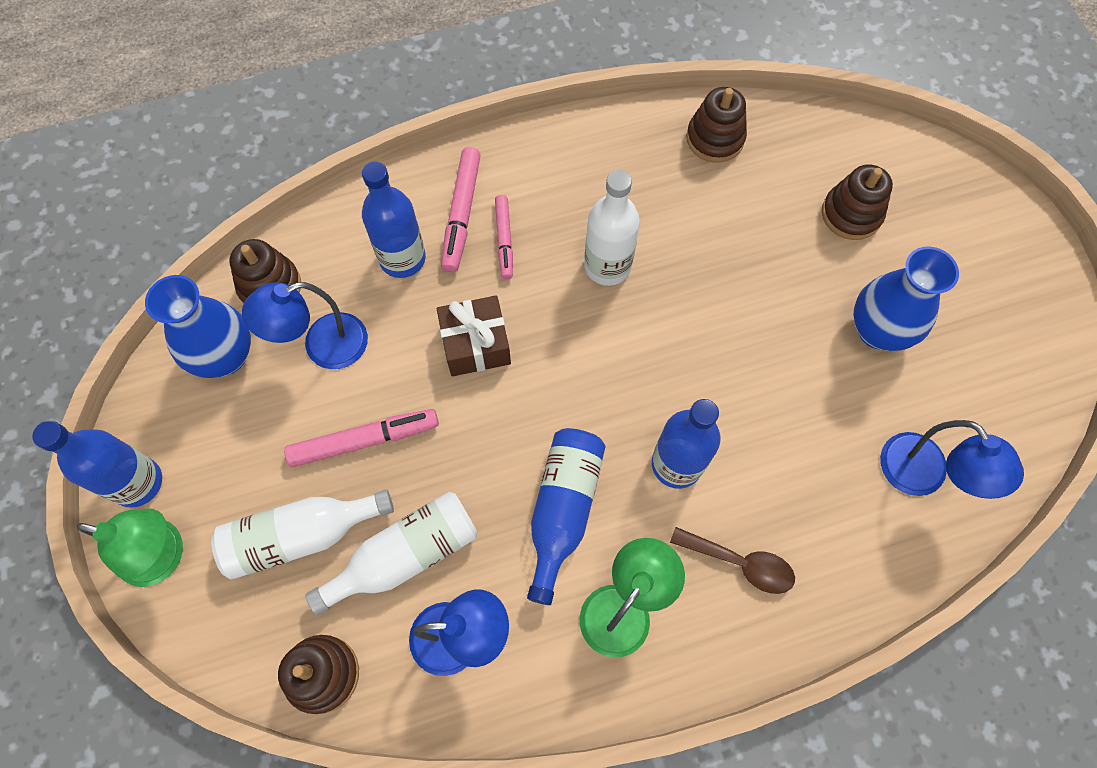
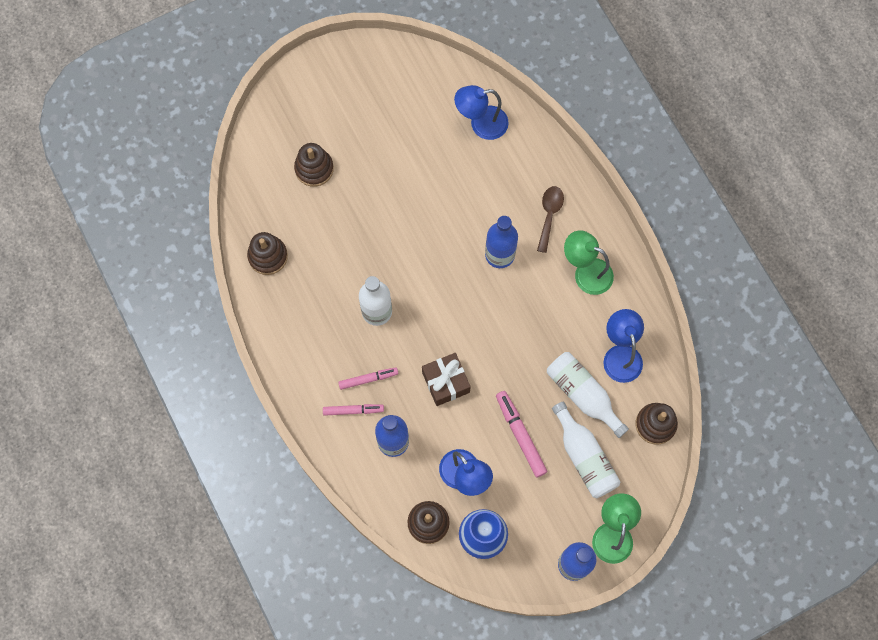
camera: 100 degrees left, 5 degrees up
pink marker [441,147,481,272] -> pink marker [323,404,384,416], size x0.66
blue bottle [527,428,606,605] -> none
blue vase [854,246,959,351] -> none
blue lamp [880,420,1024,499] -> blue lamp turned 150 degrees counterclockwise [454,85,509,140]

